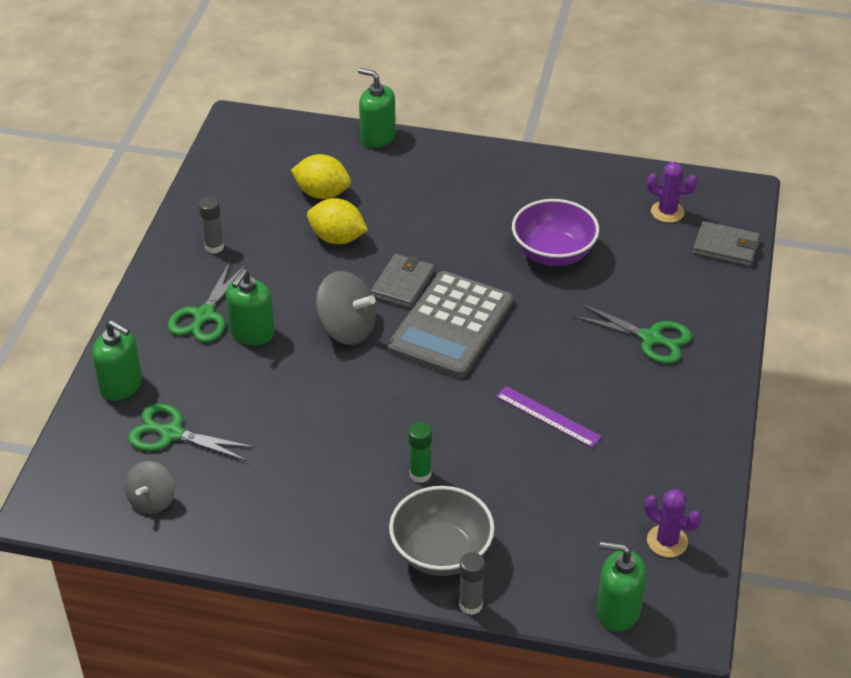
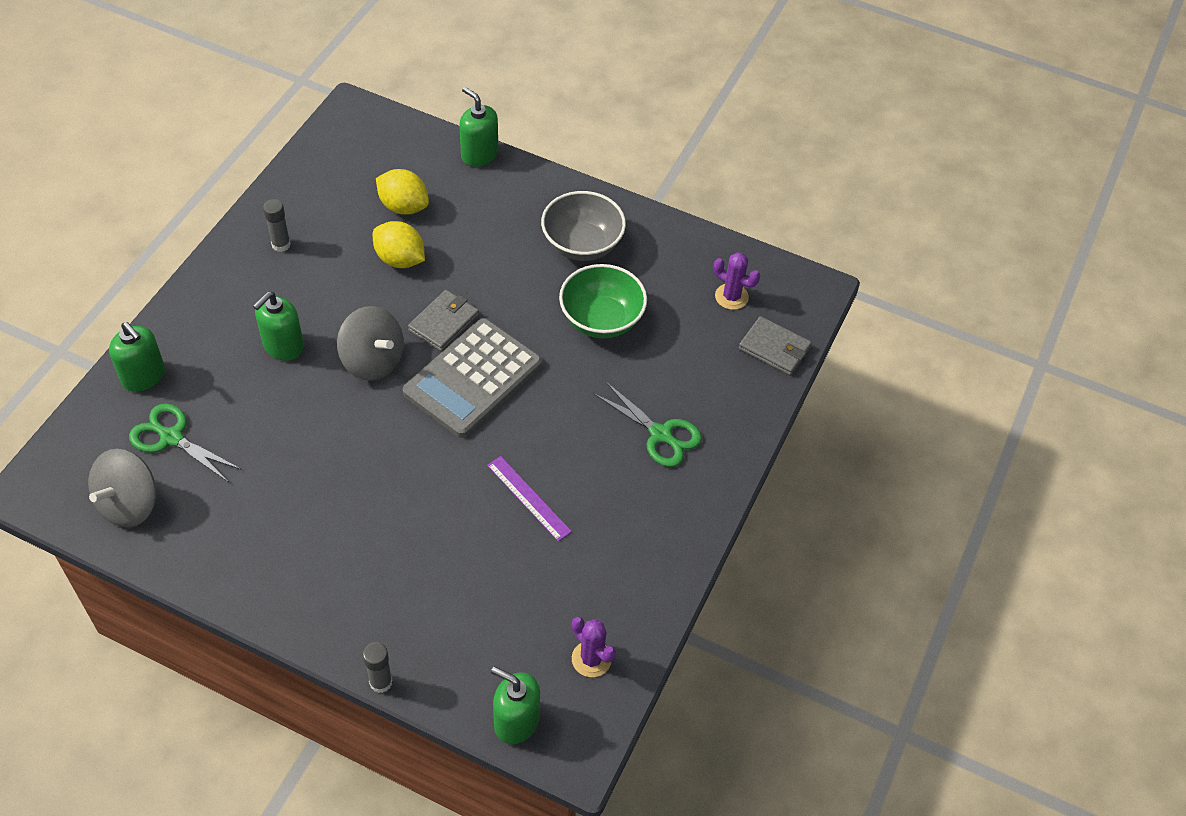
camera: 10 degrees right, 10 degrees up
grey spinning top [125,461,175,514] -> grey spinning top [88,449,156,527], size x1.56
green scissors [168,262,246,343] -> none
grey bowl [389,486,495,576] -> grey bowl moved to [541,191,626,261]
green glue stick [409,422,432,483] -> none
purple bowl [512,199,599,266] -> green bowl [559,264,647,338]

